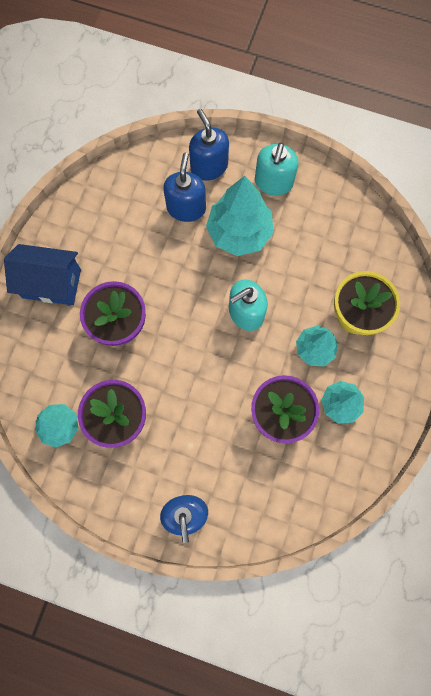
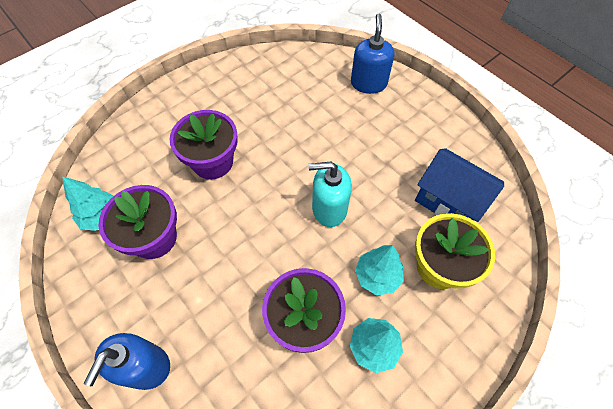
camera: 30 degrees right, 15 degrees down
blue house [4,244,81,305] -> blue house moved to [415,148,504,222]
blue soap dispenser [163,152,206,222] -> none
turquoise tree [206,176,274,256] -> none
turquoise soap dispenser [255,142,299,196] -> none

